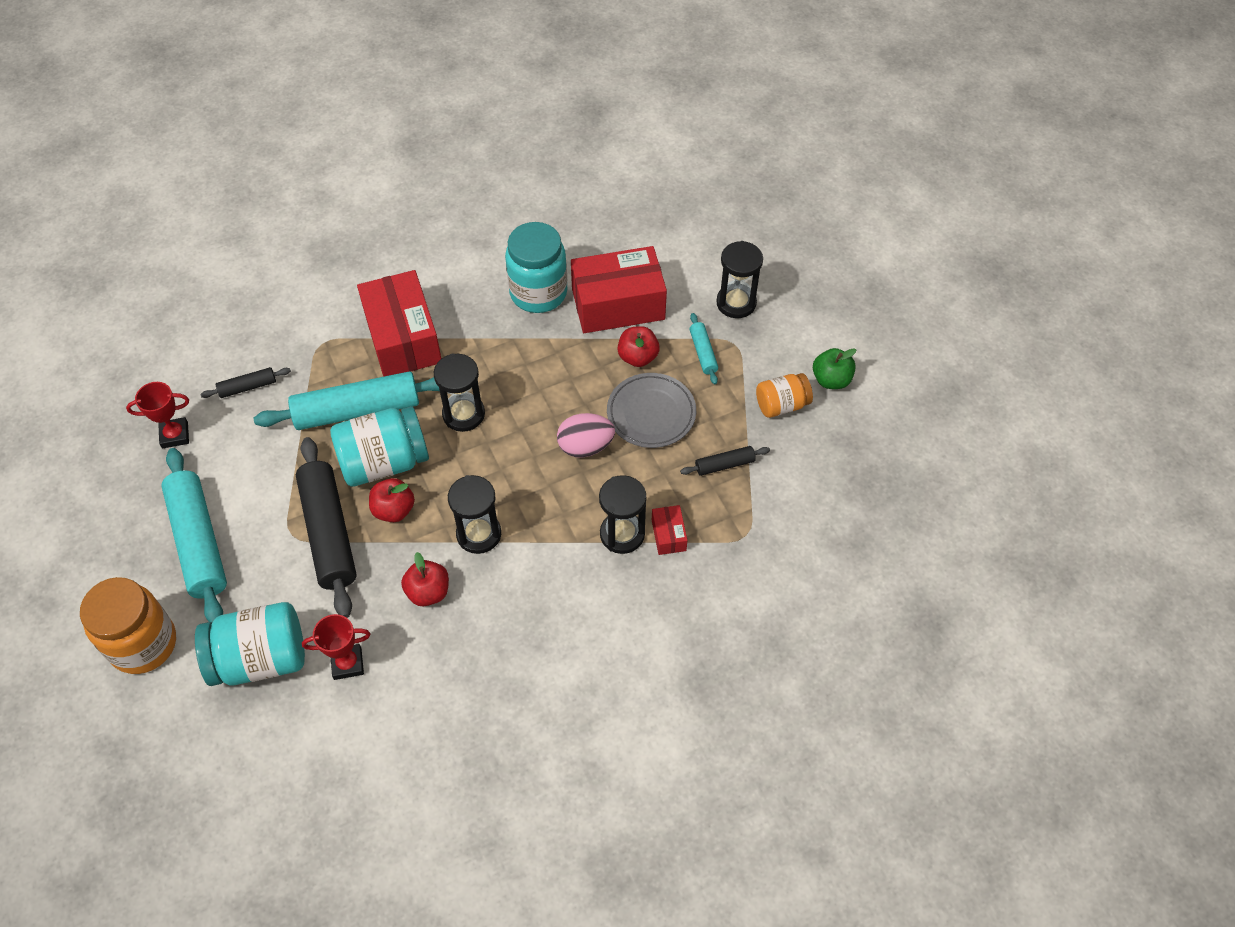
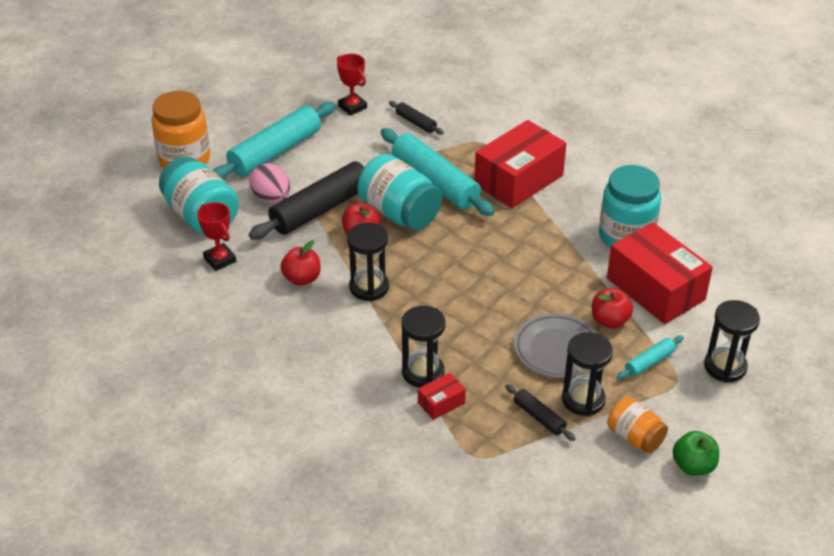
camera: 65 degrees right, 15 degrees down
black hourglass [434,353,485,432] -> black hourglass moved to [562,332,613,416]
pink egg [557,413,615,458] -> pink egg moved to [249,163,290,203]

